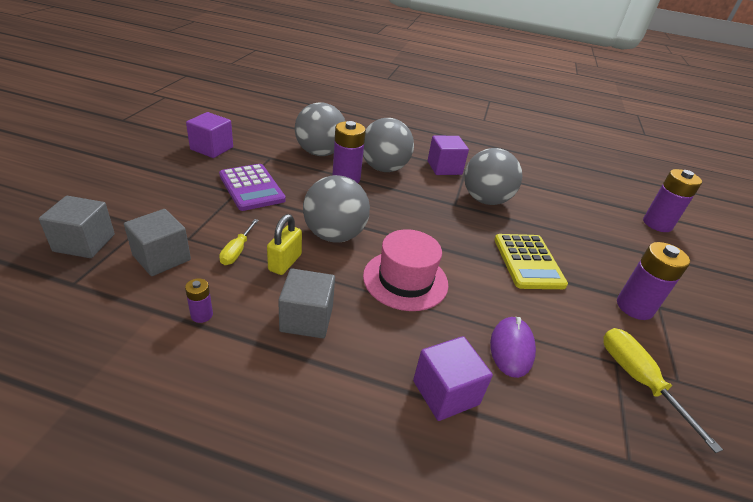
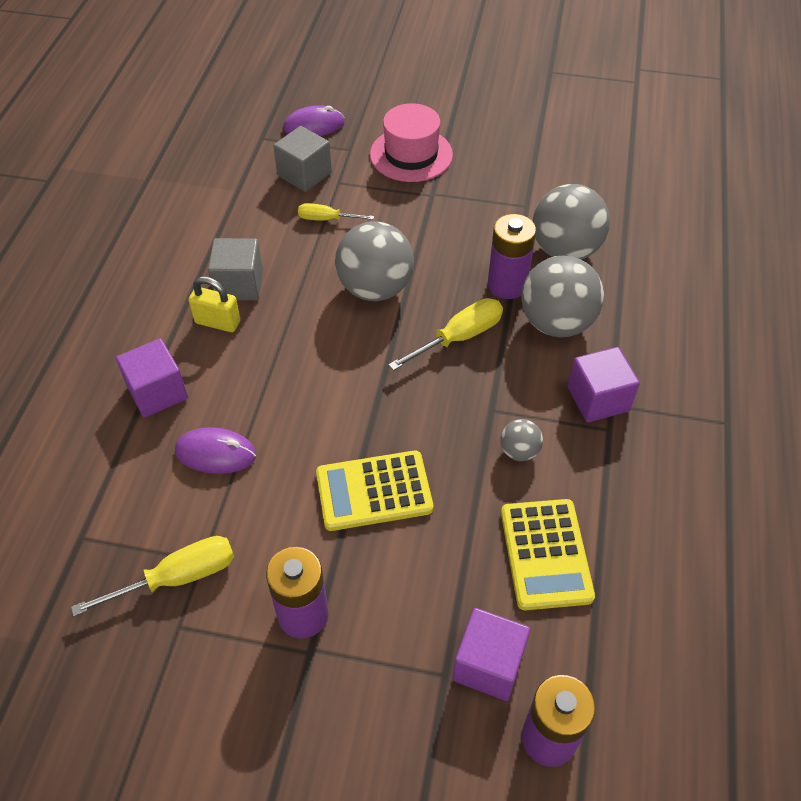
camera: 90 degrees right, 15 degrees up
grey cube [39,196,115,258] -> purple mouse [283,105,345,136]
purple battery [185,278,213,323] -> none
purple cube [186,112,233,158] -> purple cube moved to [453,608,530,701]
purple calculator [219,164,286,211] -> none
yellow padlock [267,214,302,275] -> yellow padlock moved to [188,276,240,332]
pink hat [363,229,449,311] -> pink hat moved to [370,103,453,182]
grey ball [464,148,522,205] -> grey ball [501,419,543,461], size x0.48
none -> yellow screwdriver [388,298,503,371]
none -> yellow calculator [501,499,595,610]

